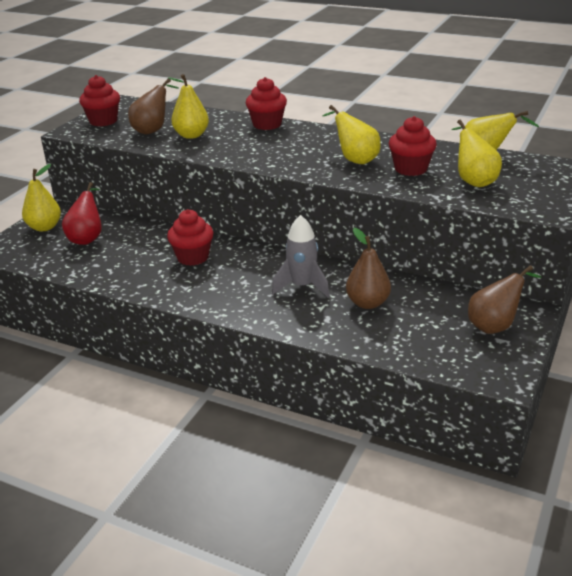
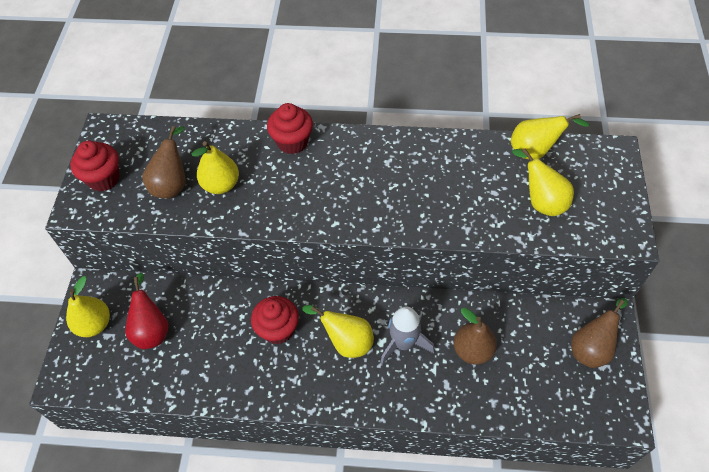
camera: 20 degrees left, 25 degrees up
yellow pear [323,105,381,164] -> yellow pear moved to [302,305,374,358]
red cupcake [389,116,437,176] -> none

